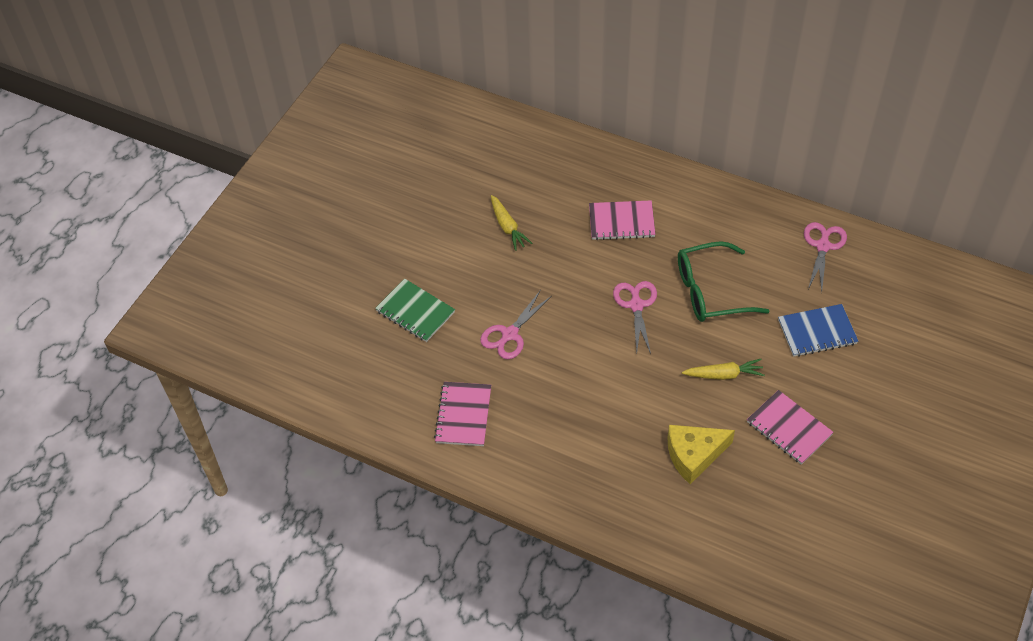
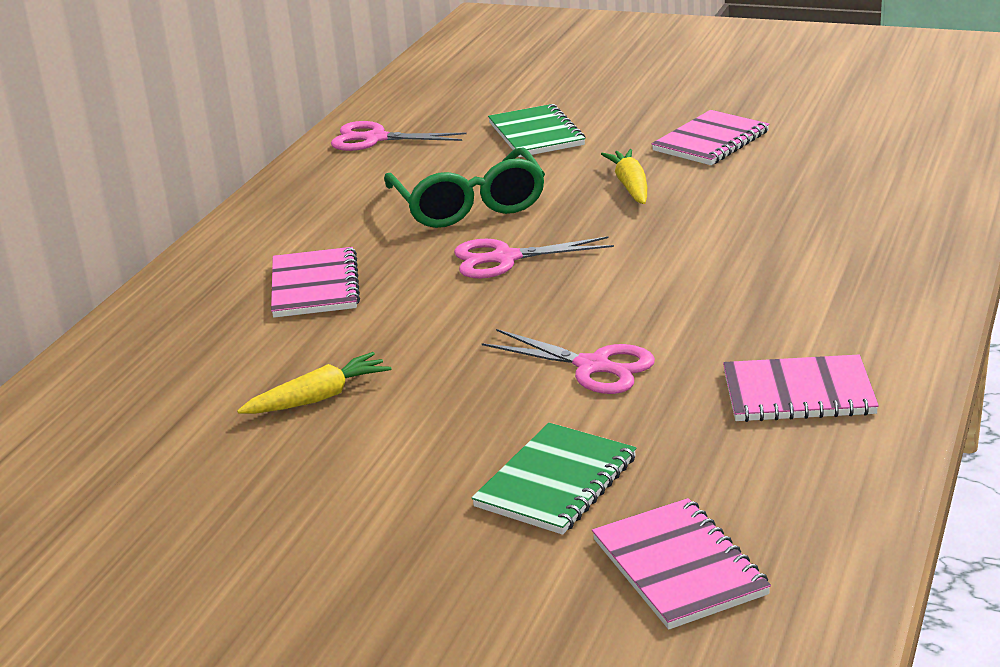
camera: 95 degrees left, 25 degrees down
yellow cheese [667,425,735,484] -> none
blue notebook [778,304,858,357] -> green notebook [488,104,585,157]
none -> pink notebook [592,498,771,629]

